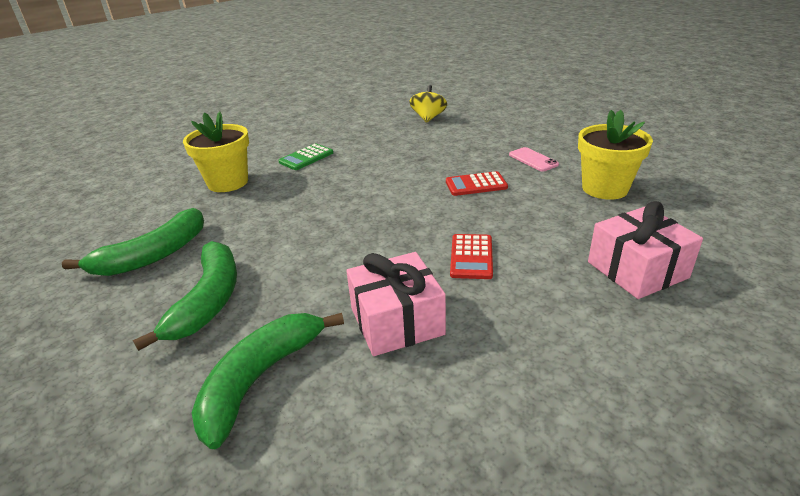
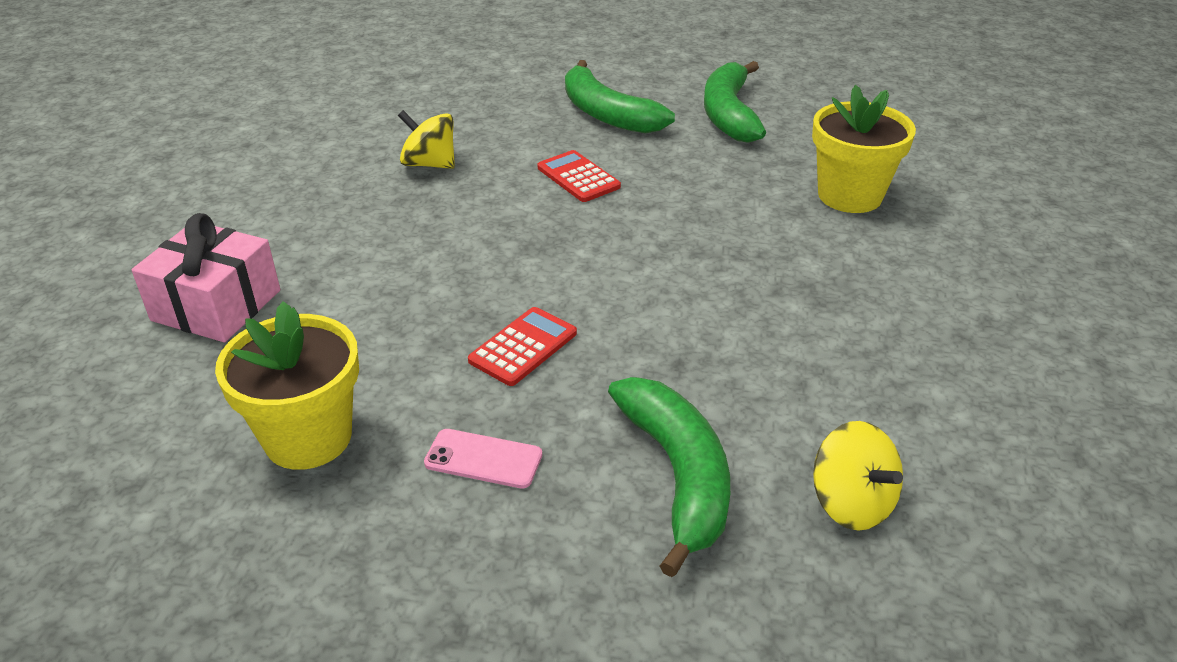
camera: 135 degrees right, 5 degrees up
green banana [192,313,344,449] -> green banana moved to [608,377,730,577]
green calculator [278,143,333,170] -> none
pink gift [346,252,446,356] -> yellow spinning top [398,110,455,169]
red calculator [450,234,493,279] -> red calculator moved to [538,150,621,202]

